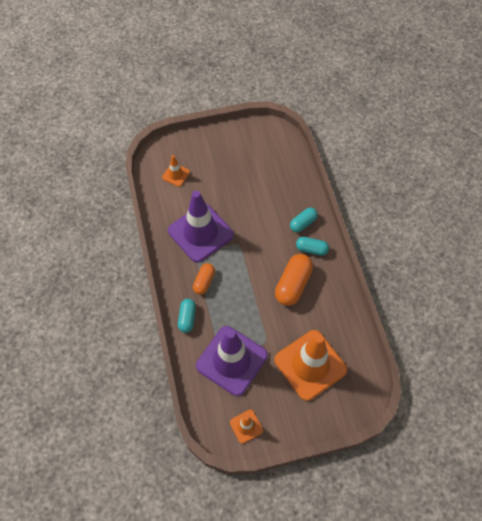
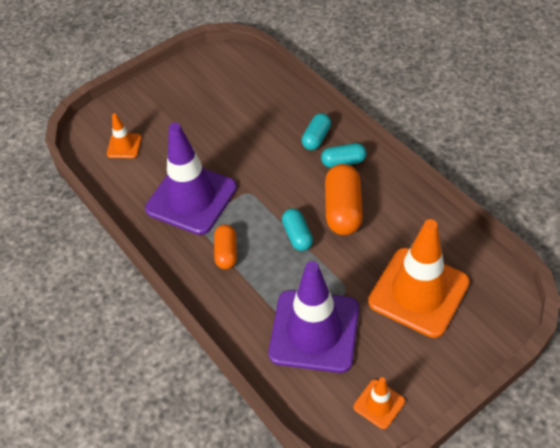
camera: 20 degrees left, 10 degrees down
turquoise capsule [178,299,196,333] -> turquoise capsule moved to [282,208,313,251]

